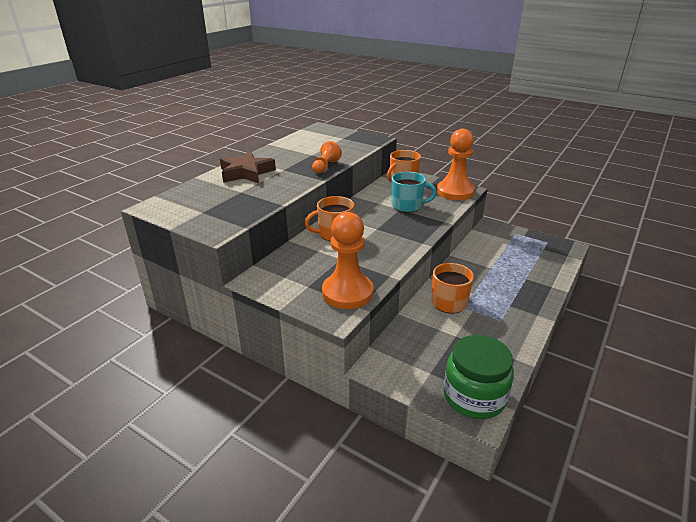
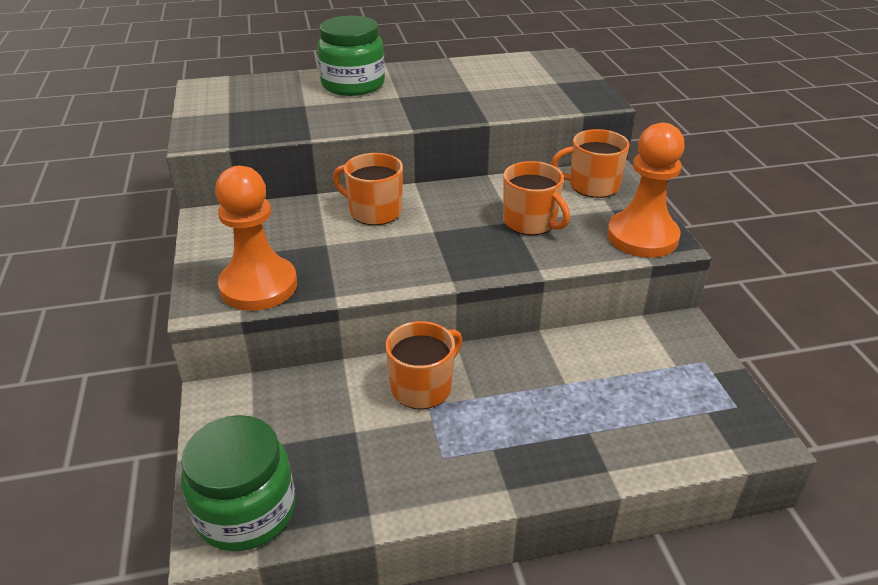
camera: 45 degrees right, 5 degrees up
brown star [220,151,276,183] -> green jar [317,16,385,96]
orange pawn [312,141,342,173] -> none
turquoise mug [392,172,437,213] -> orange mug [503,161,570,235]

